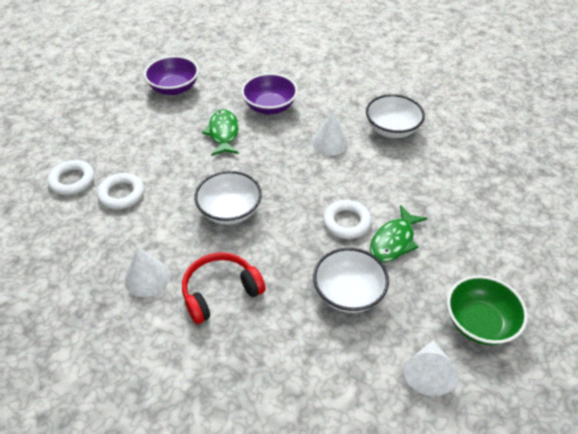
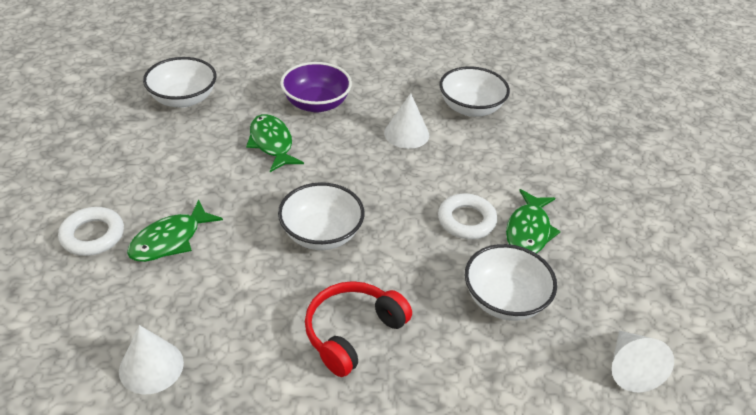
camera: 20 degrees left, 5 degrees down
white ring [97,173,144,209] -> green fish [127,200,223,262]
white cone [125,248,170,297] -> white cone moved to [119,325,184,394]
purple bowl [144,56,199,95] -> white bowl [143,57,217,108]
green bowl [447,275,528,345] -> none

